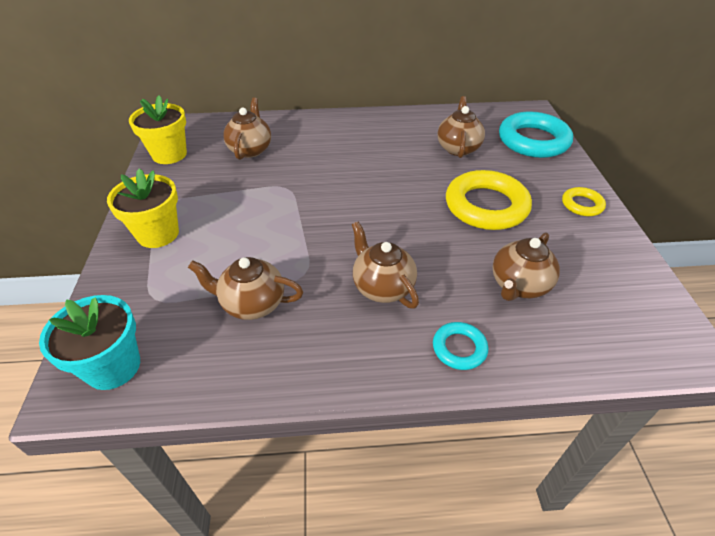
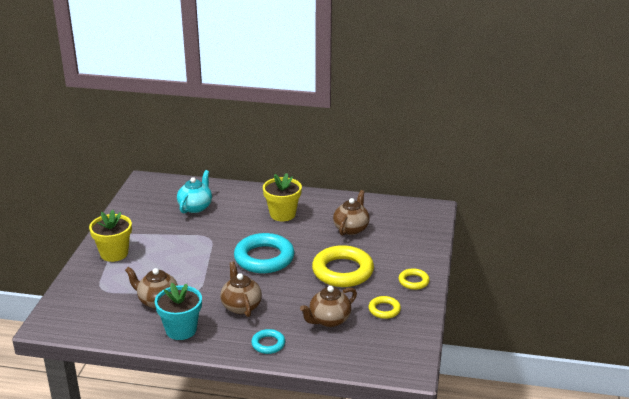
camera: 15 degrees right, 15 degrees down
turquoise flower pot [39,295,140,390] -> turquoise flower pot moved to [155,283,202,340]
yellow flower pot [129,95,187,164] -> yellow flower pot moved to [263,173,302,221]
brown teapot [223,98,271,160] -> turquoise teapot [177,170,212,213]
turquoise ring [499,111,573,158] -> turquoise ring moved to [234,233,295,273]
none -> yellow ring [368,296,401,319]

